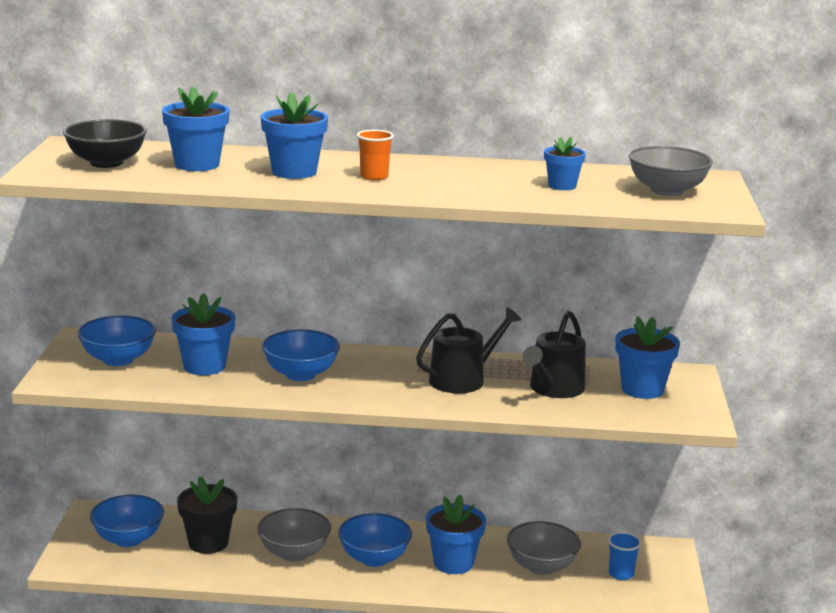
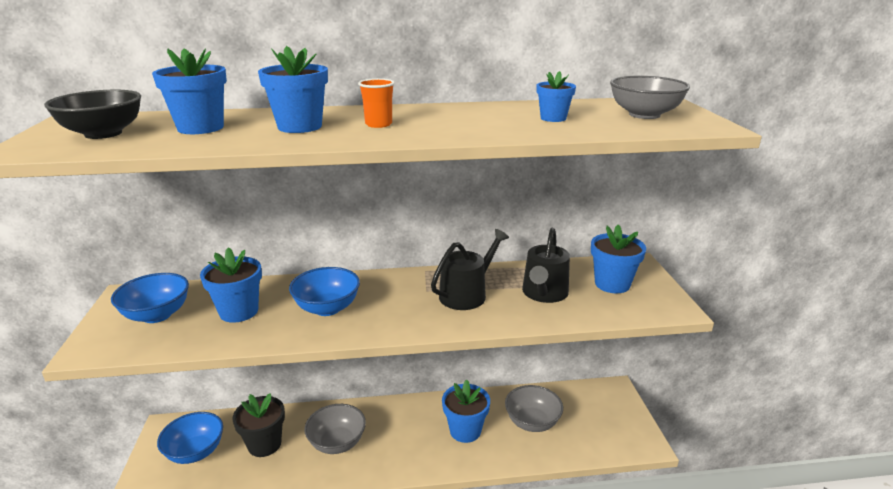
camera: 10 degrees left, 5 degrees up
blue bowl [338,513,412,567] -> none
blue cup [608,532,642,580] -> none

